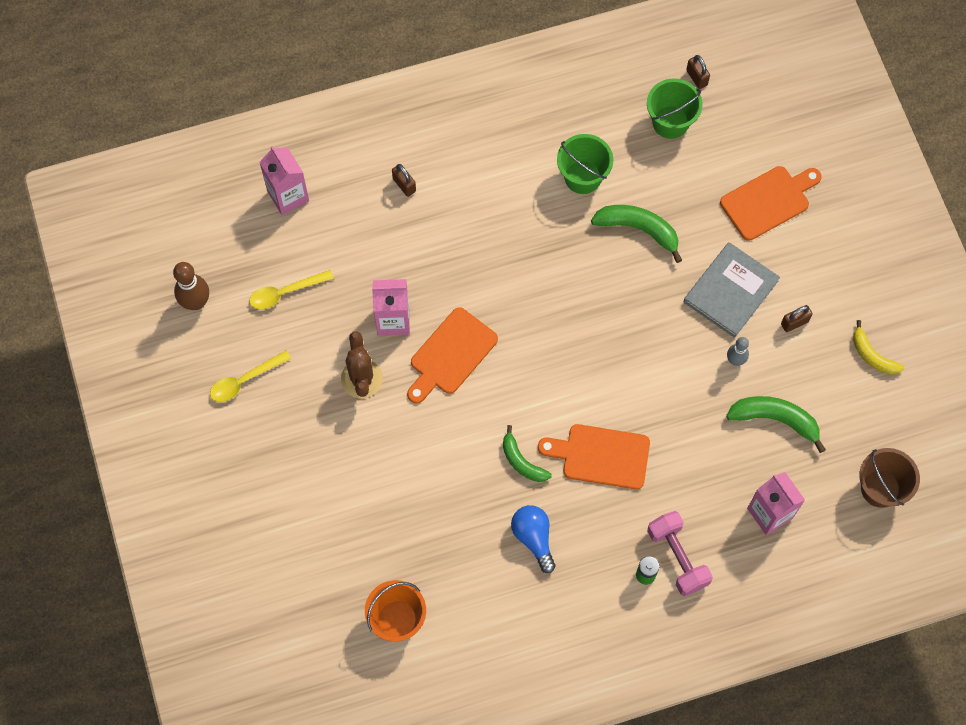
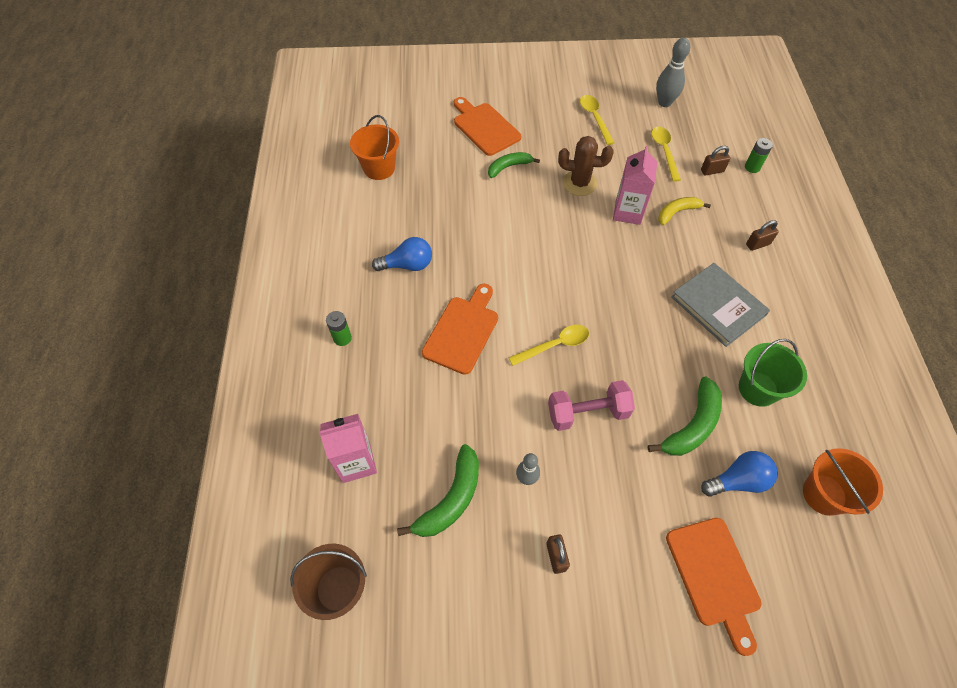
camera: 105 degrees right, 10 degrees down
brown bowling pin [173,262,209,310] -> grey bowling pin [656,38,690,107]
pink carton [259,146,309,215] -> green battery [745,138,773,173]
orange cutting board [407,307,498,404] -> orange cutting board moved to [454,97,521,156]
green banana [503,425,552,482] -> green banana moved to [488,152,540,178]
green bucket [647,79,703,139] -> orange bucket [803,448,883,516]
pink dumbbell [647,511,713,596] -> pink dumbbell moved to [548,380,635,431]
grey book [684,242,780,338] -> grey book moved to [671,263,770,347]
brown padlock [686,55,710,89] -> brown padlock moved to [701,146,730,176]
yellow banana [853,320,904,374] -> yellow banana moved to [658,197,711,225]
none -> yellow spoon [509,325,589,366]
none -> blue light bulb [701,451,778,497]

